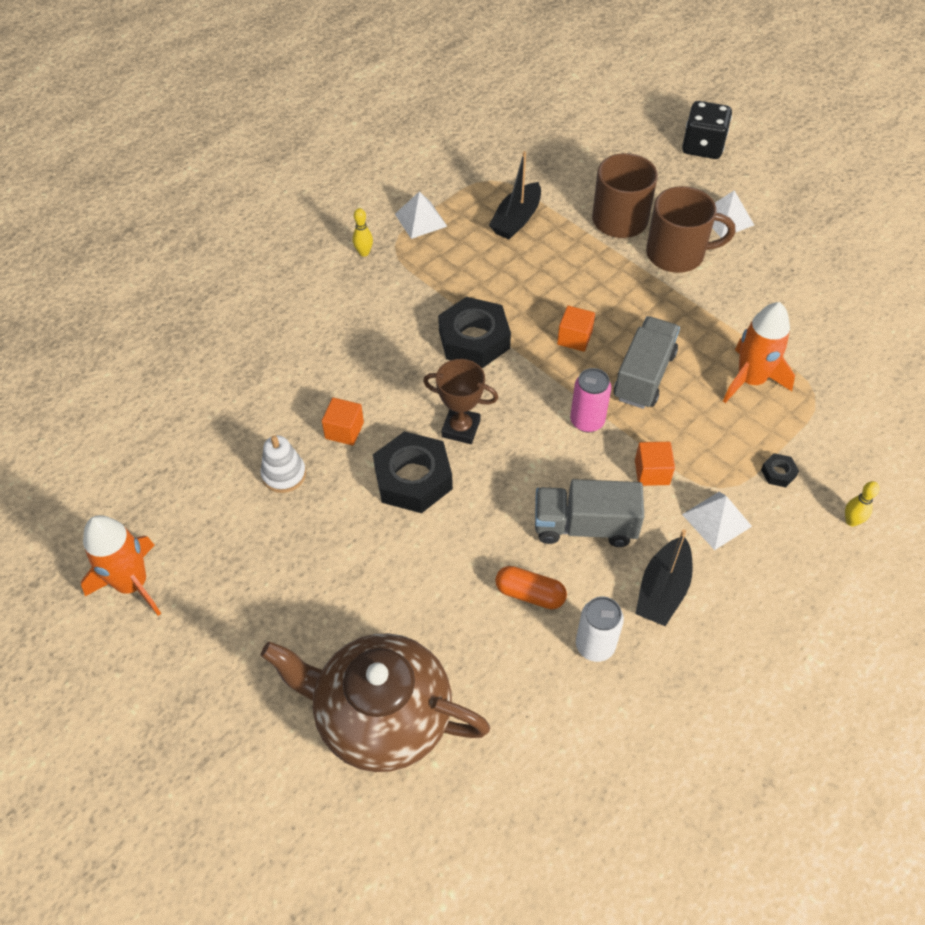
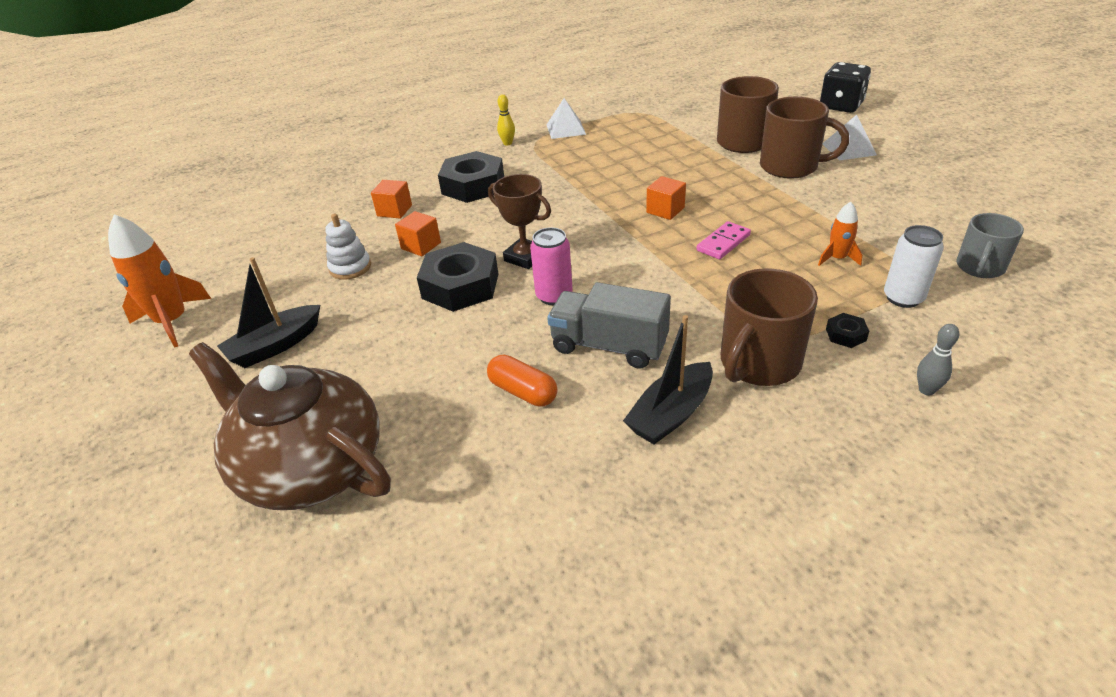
camera: 20 degrees right, 15 degrees down
black nut [438,297,511,368] -> black nut moved to [438,151,504,203]
black boat [489,151,541,239] -> black boat moved to [217,257,320,368]
pink can [570,368,611,433] -> pink can moved to [530,227,573,305]
white can [576,596,624,662] -> white can moved to [884,225,944,308]
grey truck [614,316,680,409] -> pink domino [696,221,751,259]
orange cube [635,442,675,486] -> orange cube moved to [371,180,412,219]
white pyramid [682,492,752,550] -> brown mug [721,268,818,386]
orange rocket [723,302,795,403] -> orange rocket [818,202,862,266], size x0.53
yellow bowling pin [845,481,880,527] -> grey bowling pin [917,324,959,395]
none -> grey mug [956,213,1024,278]

